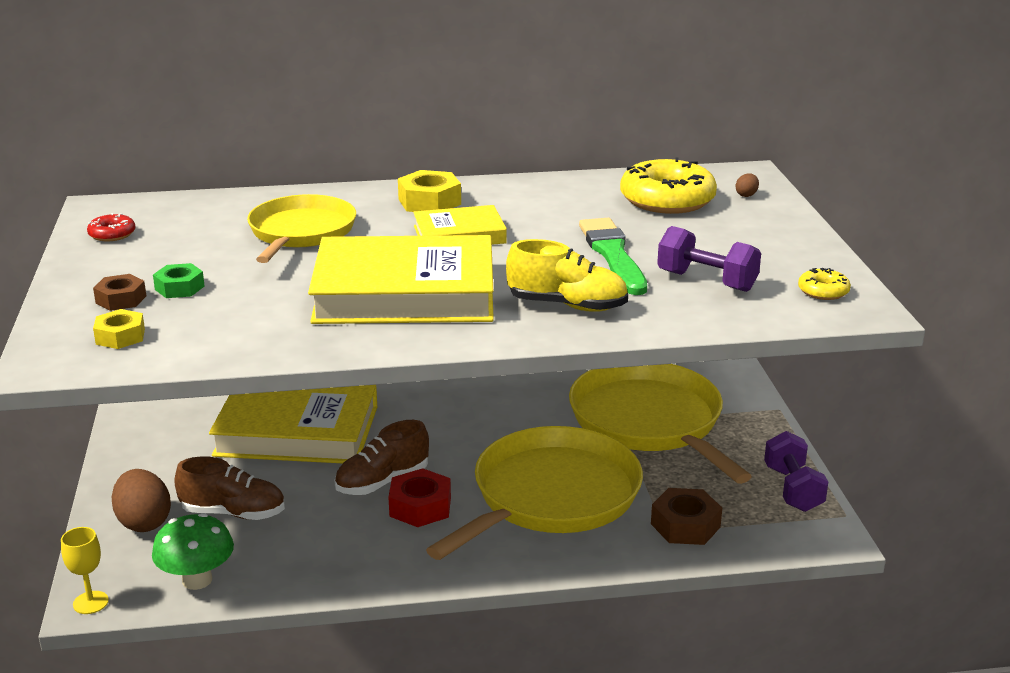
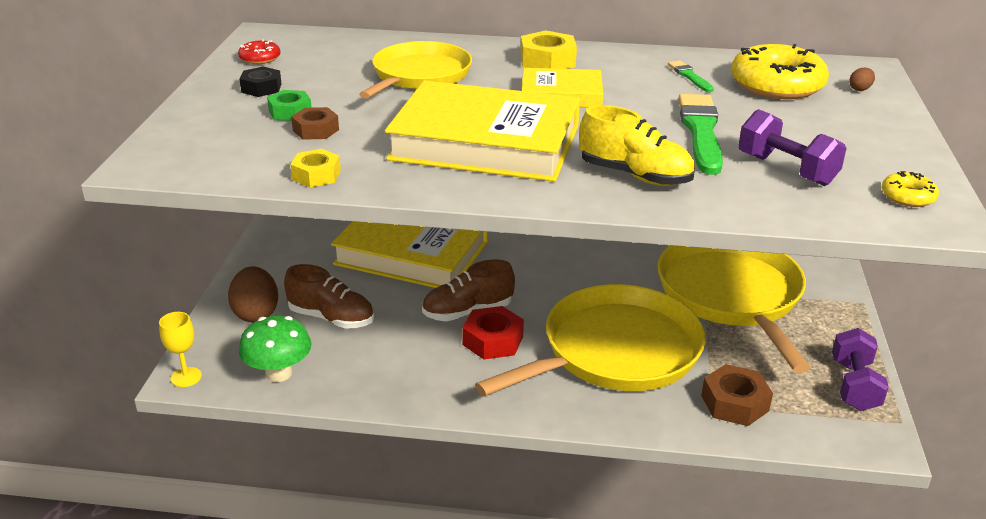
camera: 15 degrees right, 5 degrees up
brown nut [93,274,146,311] -> brown nut moved to [291,107,339,140]
yellow nut [93,309,145,349] -> yellow nut moved to [290,149,341,187]
none -> black nut [240,67,282,97]
none -> green brush [668,60,714,92]

